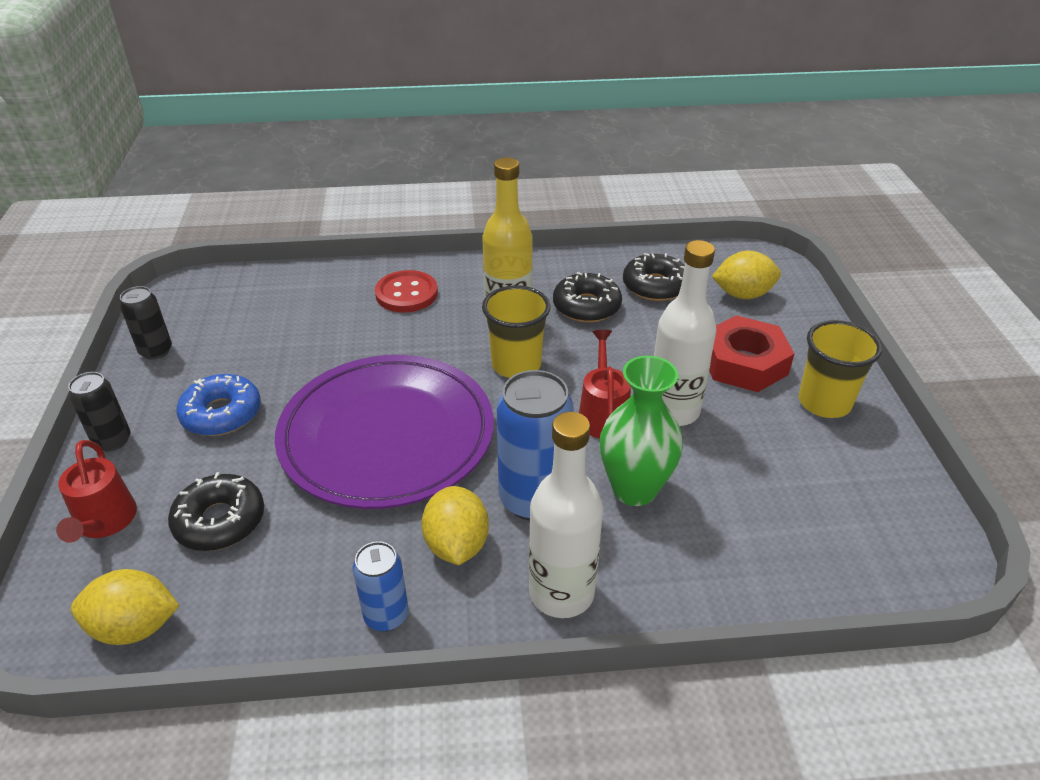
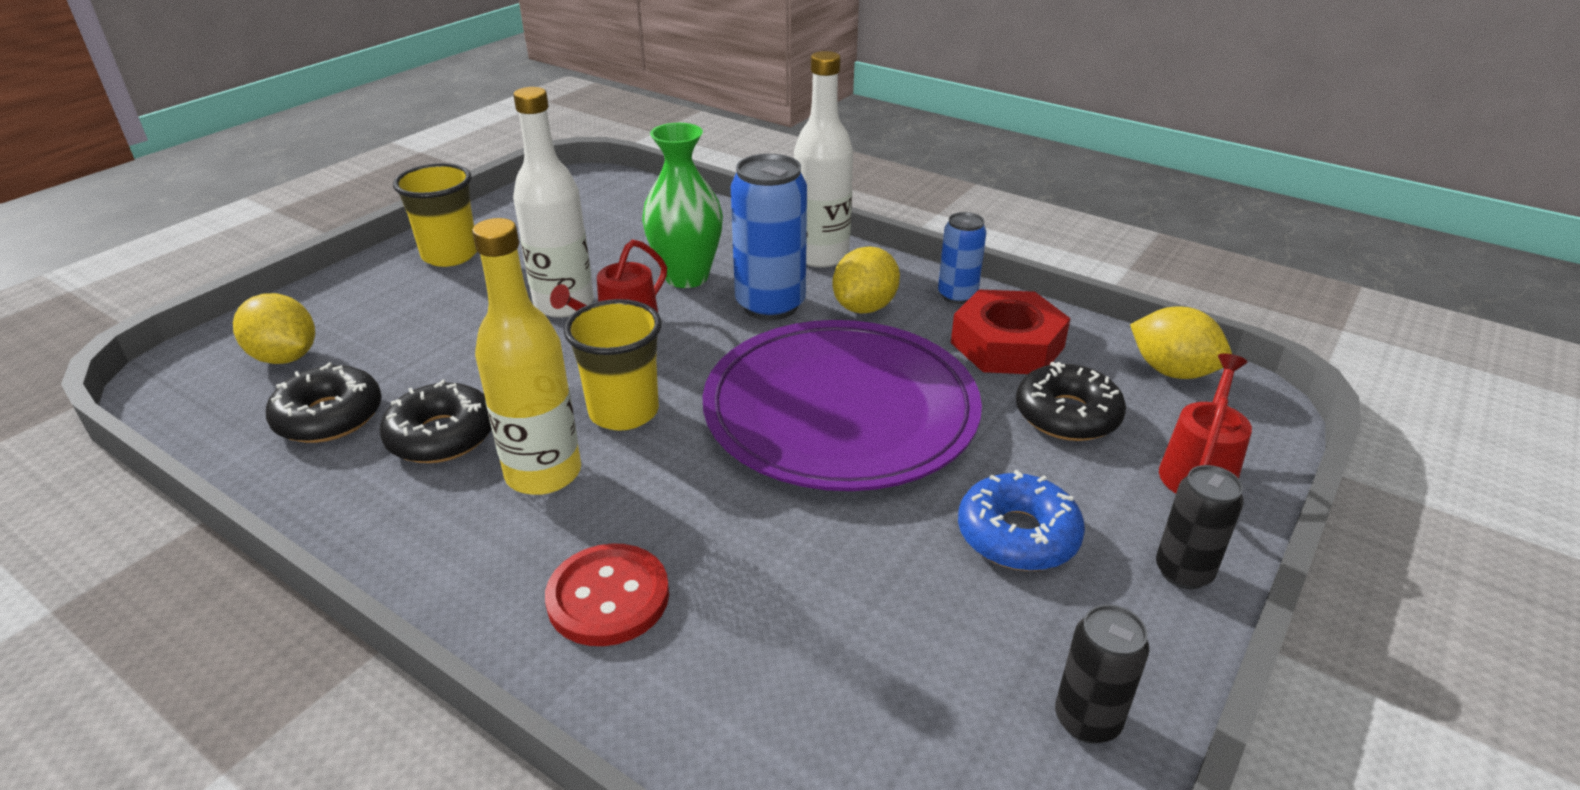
camera: 140 degrees left, 5 degrees down
red nut [709,315,794,392] -> red nut moved to [951,290,1070,374]

